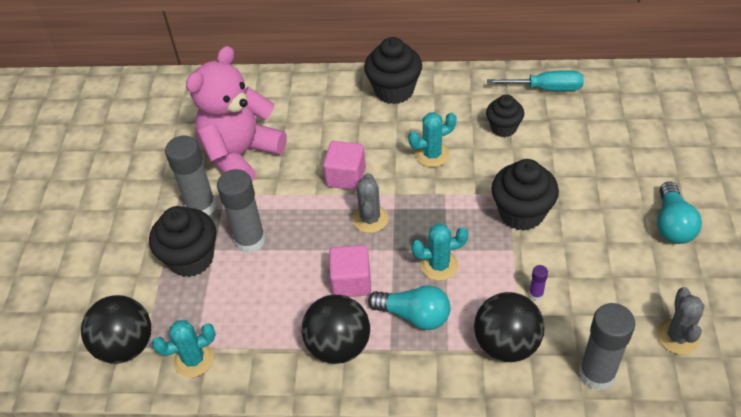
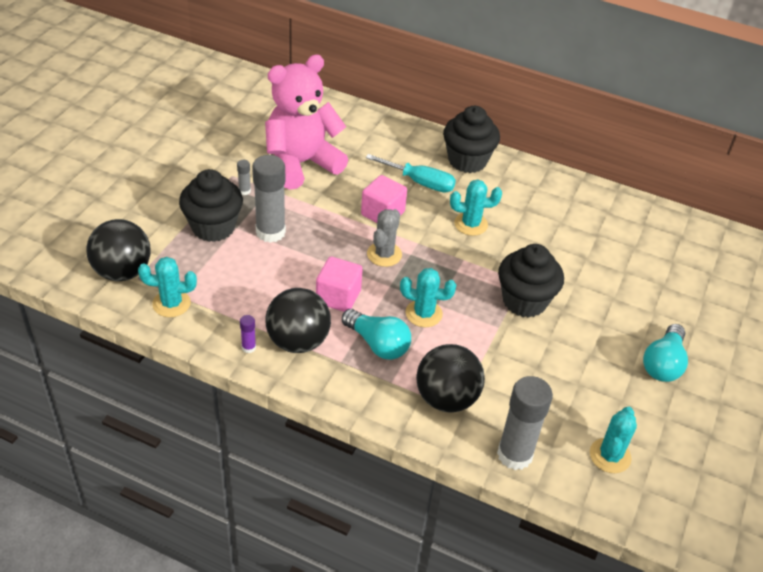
camera: 15 degrees right, 5 degrees down
grey glue stick [165,135,216,215] -> grey glue stick [237,160,251,195], size x0.43
black cupcake [486,95,524,137] -> none
turquoise screwdriver [487,70,584,91] -> turquoise screwdriver moved to [366,154,456,193]
purple glue stick [529,265,548,300] -> purple glue stick moved to [240,315,256,353]
grey cactus [657,287,705,354] -> turquoise cactus [590,407,637,473]

